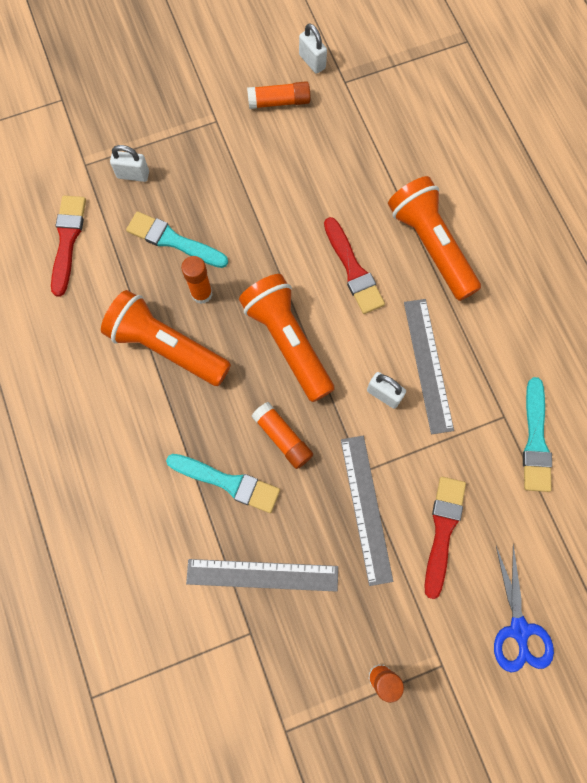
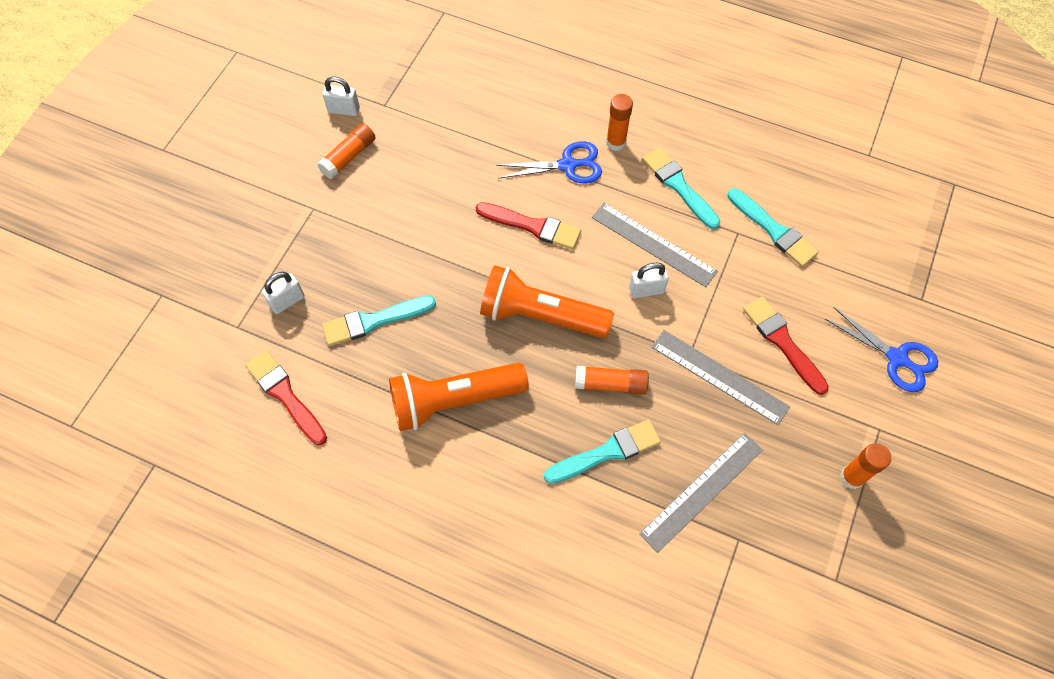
camera: 45 degrees left, 10 degrees down
orange glue stick [181,256,212,304] -> orange glue stick moved to [606,94,633,151]
orange flashlight [388,176,481,301] -> blue scissors [497,141,602,183]
none -> turquoise brush [642,147,720,229]

